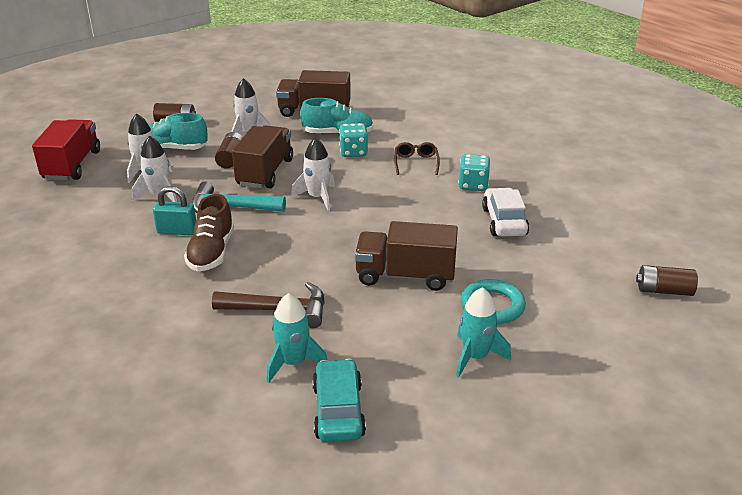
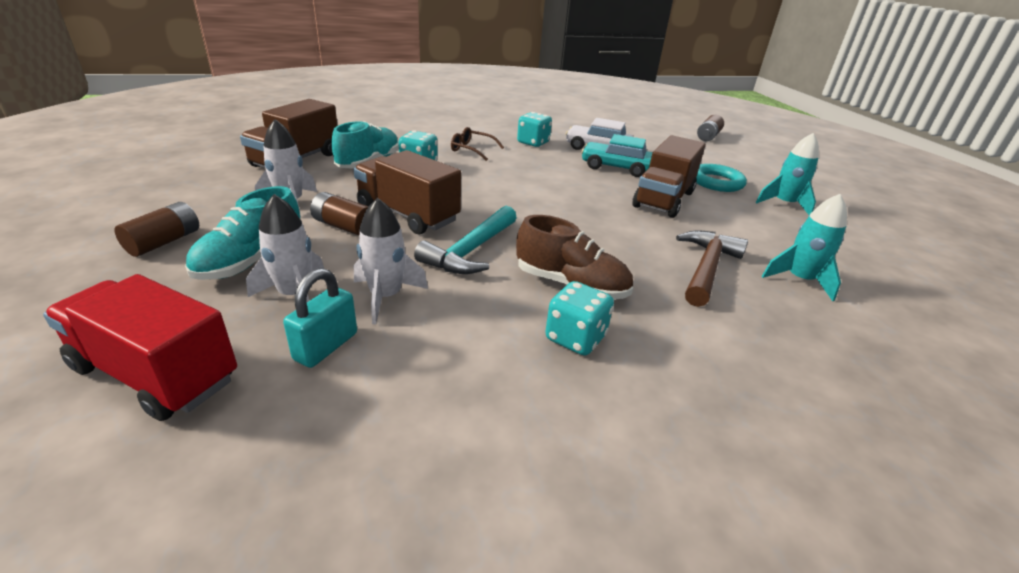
camera: 70 degrees left, 0 degrees up
turquoise padlock [153,186,196,235] -> turquoise padlock moved to [283,268,357,368]
white rocket [291,137,335,211] -> none
turquoise car [312,359,366,442] -> turquoise car moved to [581,134,653,177]
none -> turquoise dice [545,281,614,355]

